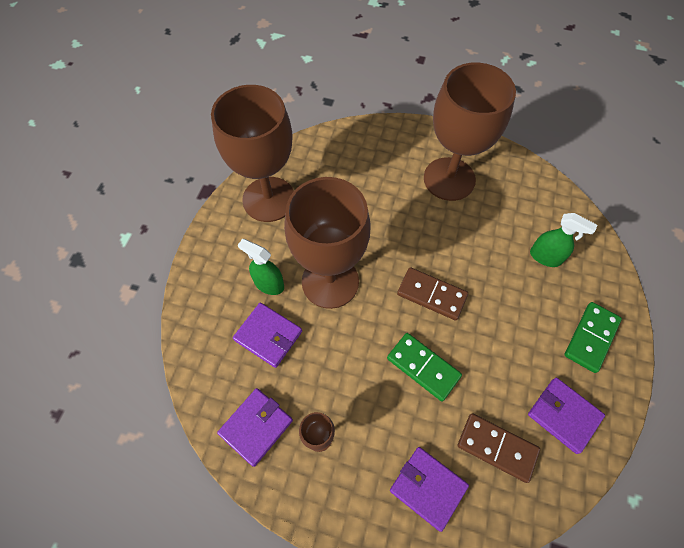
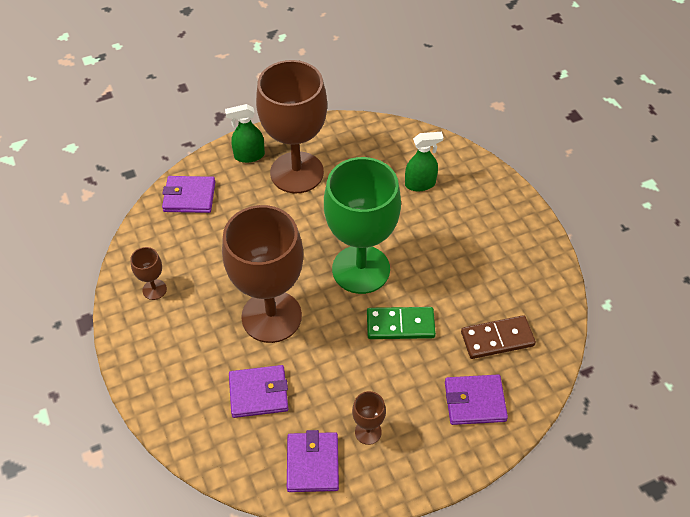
camera: 40 degrees left, 10 degrees down
brown goblet [211,85,294,222] -> brown goblet [130,247,167,300], size x0.41
green spray bottle [238,239,284,295] -> green spray bottle moved to [225,104,265,163]
brown domino [397,267,468,321] -> green goblet [324,157,401,294]
purple wallet [528,378,605,454] -> purple wallet moved to [162,176,215,213]
green domino [564,302,622,373] -> none

